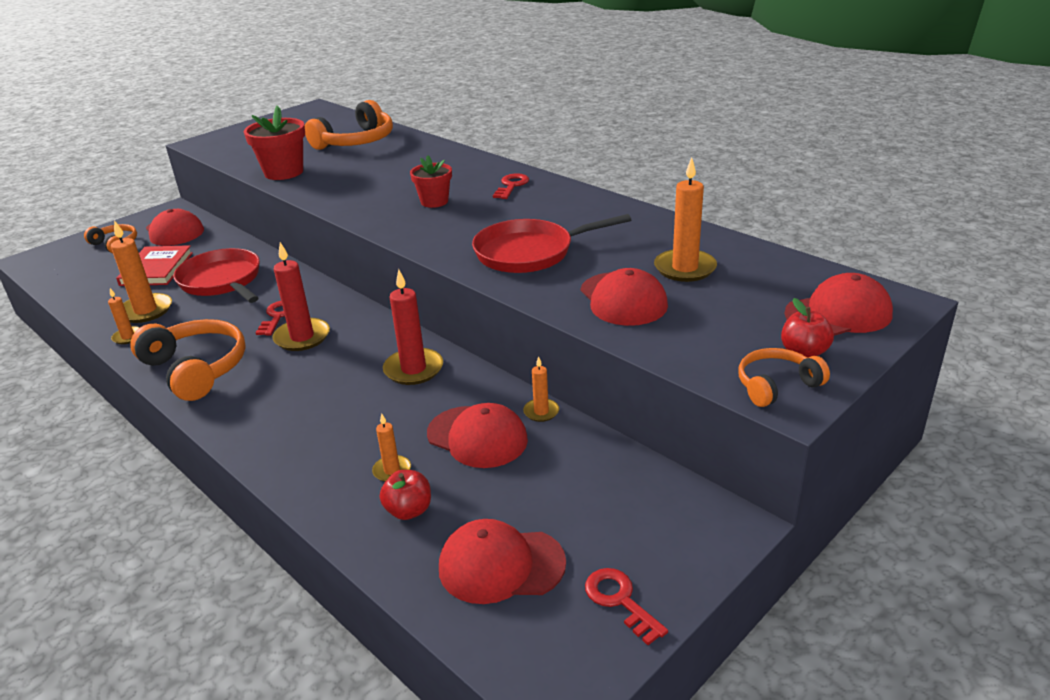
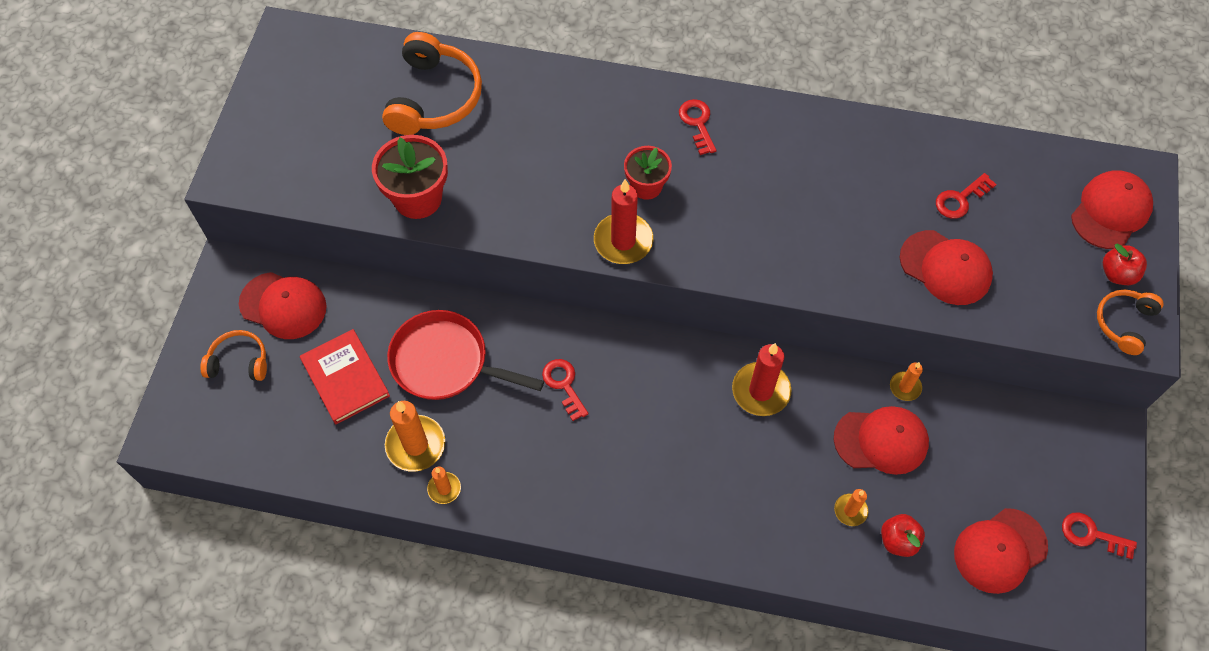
camera: 35 degrees left, 30 degrees up
orange headphones [130,319,246,401] -> none
red candle [272,242,330,351] -> red candle moved to [594,179,653,264]
red pan [472,214,631,273] -> none
orange candle [654,157,717,282] -> red key [936,173,996,219]

